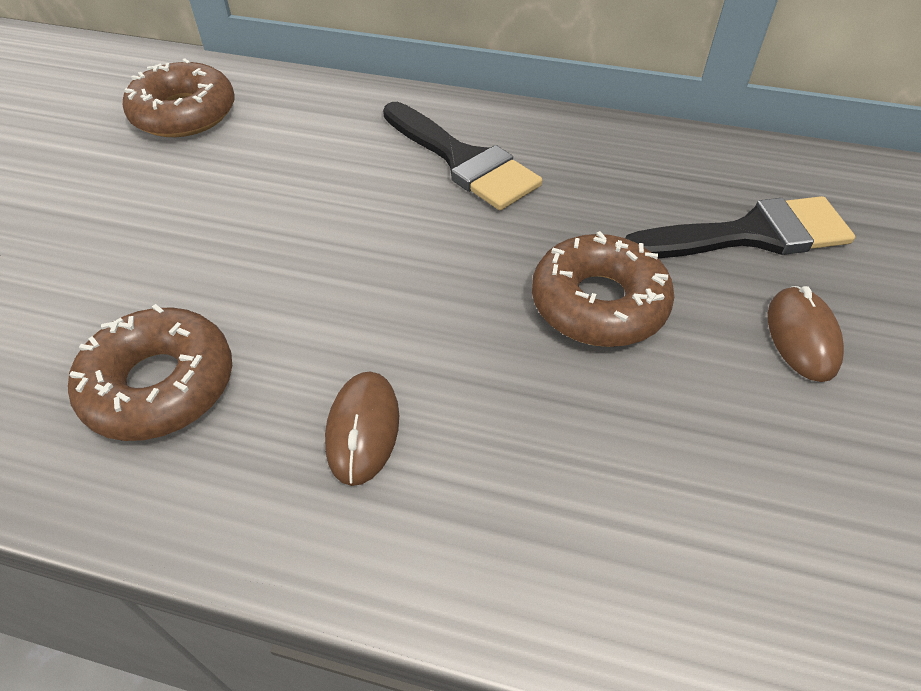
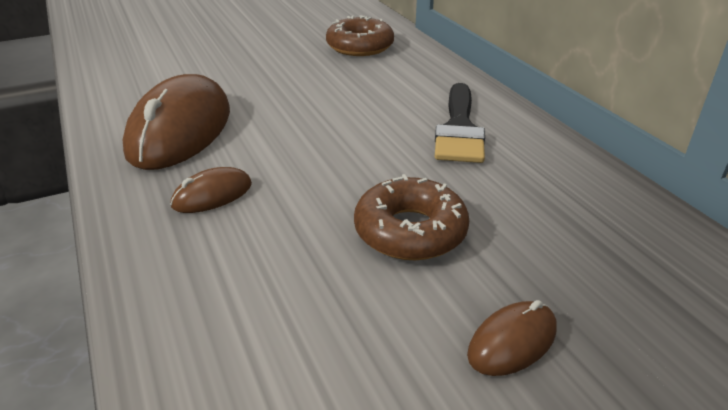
camera: 50 degrees right, 15 degrees down
brown donut [68,304,232,441] -> brown mouse [123,74,230,170]
black brush [625,196,855,258] -> none

